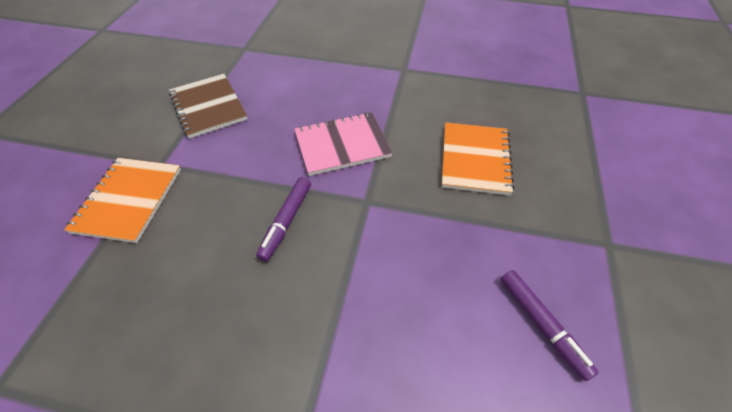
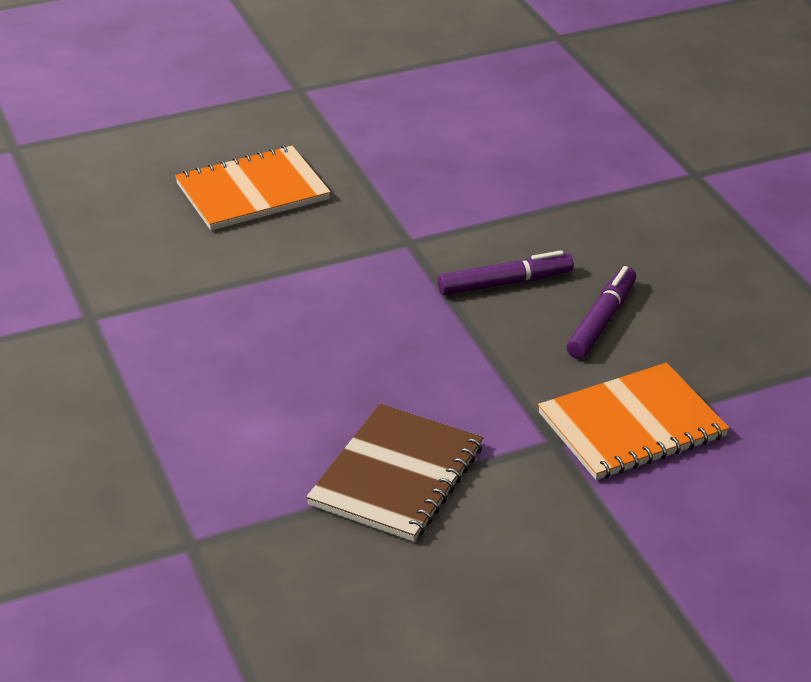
camera: 125 degrees left, 15 degrees down
pink notebook [294,112,393,176] -> none
purple marker [501,270,599,381] -> purple marker moved to [566,266,636,359]

